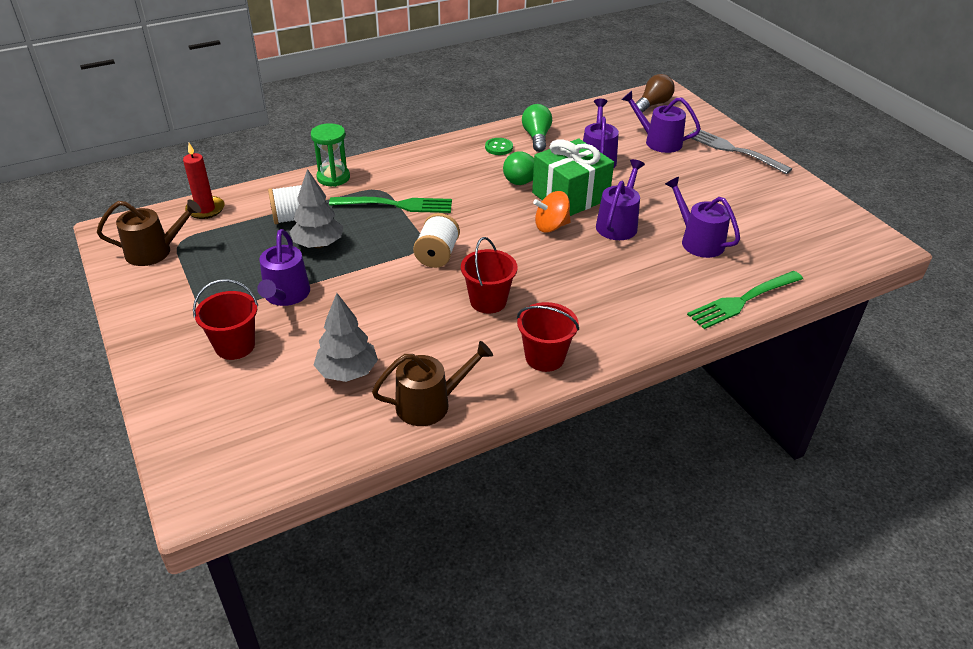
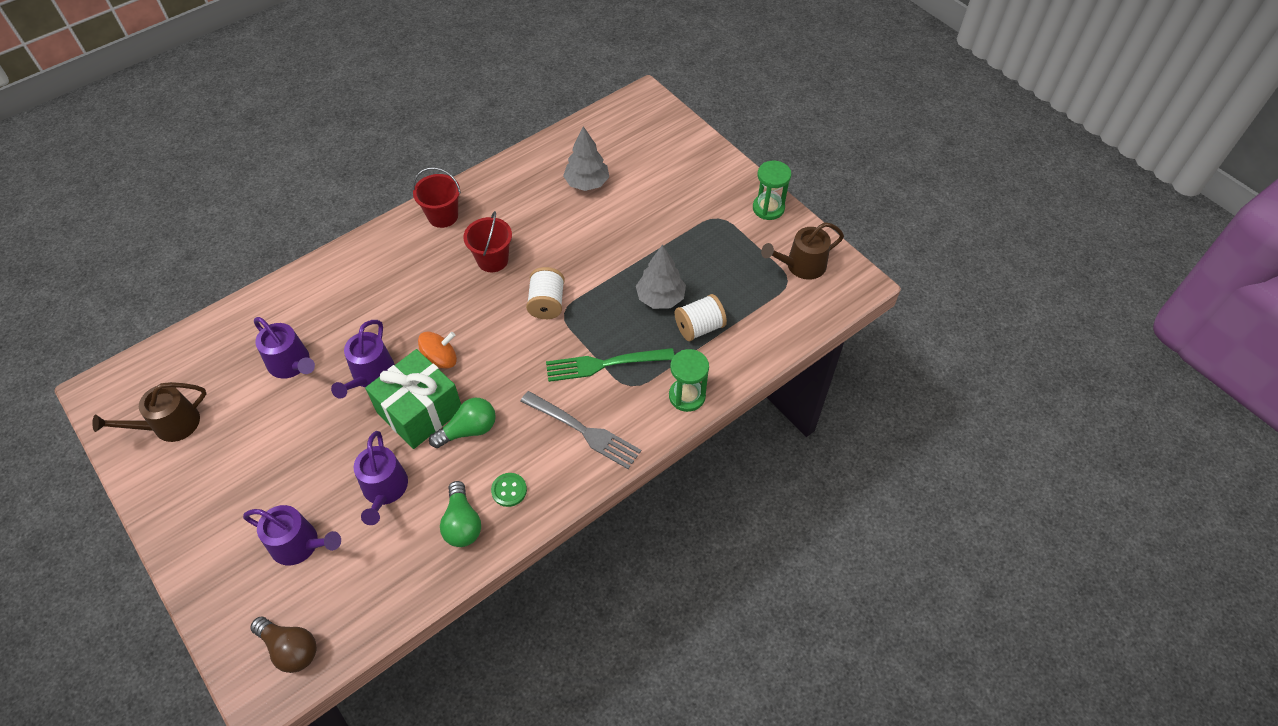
camera: 170 degrees right, 15 degrees up
red candle [183,143,224,219] -> none
red bucket [193,279,258,360] -> none
purple watering can [257,229,310,306] -> none
brown watering can [372,341,493,426] -> brown watering can moved to [92,382,207,442]
brown light bulb [636,74,675,113] -> brown light bulb turned 90 degrees counterclockwise [250,617,316,673]
grey fork [687,129,792,174] -> grey fork moved to [520,391,641,469]
green fork [687,271,803,329] -> none
none -> green hourglass [753,161,792,220]

